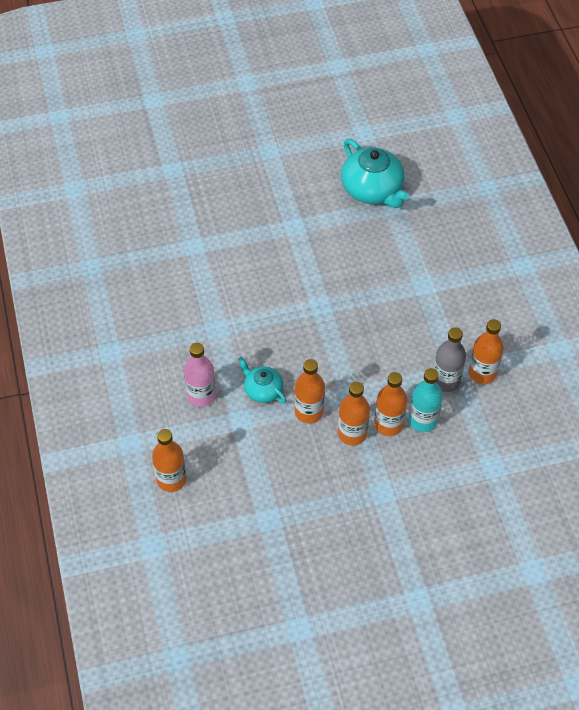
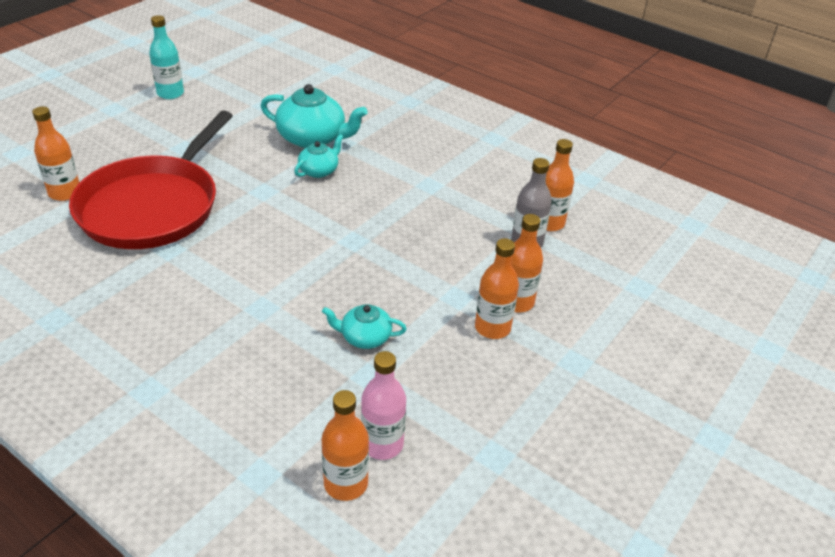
camera: 40 degrees left, 15 degrees down
pink bottle [184,343,216,407] -> pink bottle moved to [361,351,406,460]
orange bottle [294,359,325,423] -> orange bottle moved to [32,106,80,201]
turquoise bottle [409,368,443,432] -> turquoise bottle moved to [149,15,184,99]
none -> red pan [69,111,233,249]
none -> turquoise teapot [294,134,343,178]

